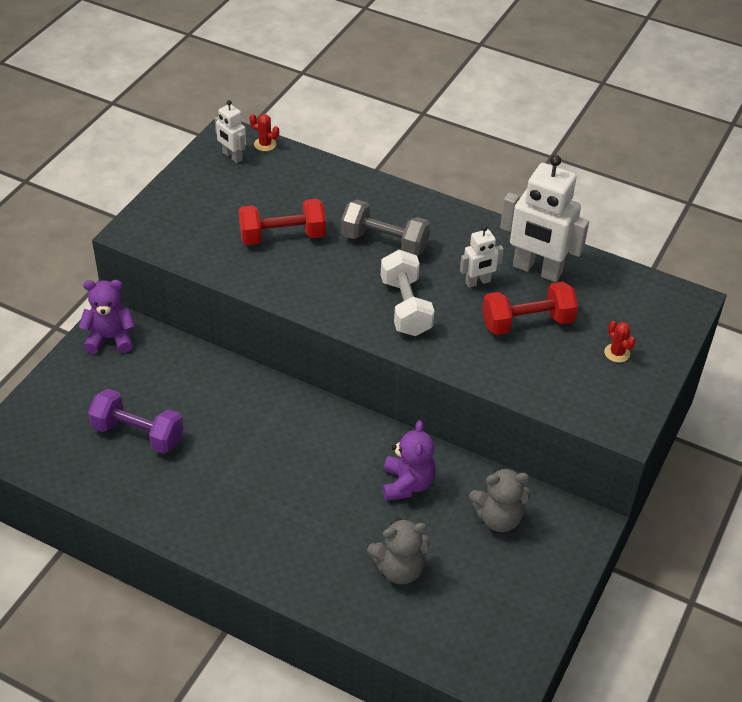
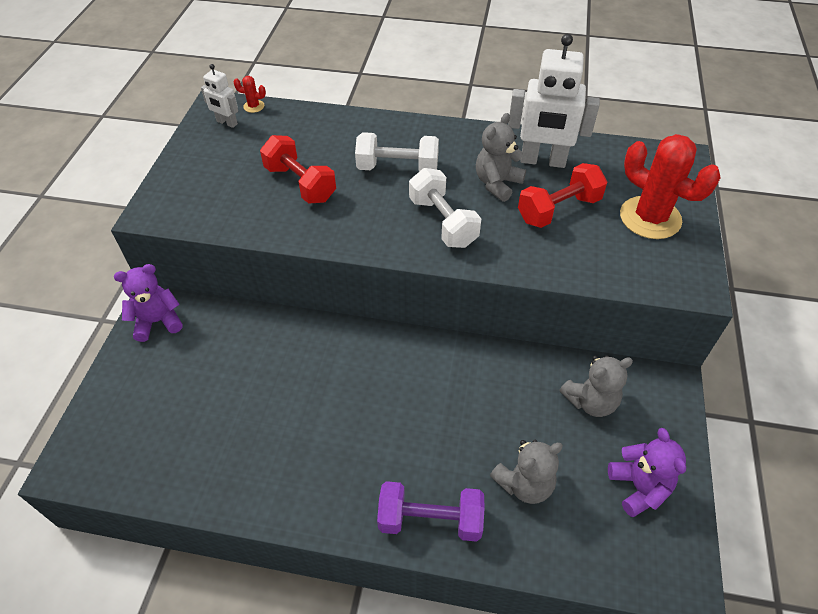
camera: 15 degrees left, 5 degrees up
purple dumbbell [88,389,183,454] -> purple dumbbell moved to [377,481,485,542]
red dumbbell [239,199,326,245] -> red dumbbell turned 75 degrees clockwise [260,135,336,204]
grey dumbbell [341,200,430,256] -> white dumbbell [355,132,439,171]
purple teddy bear [383,420,436,501] -> purple teddy bear moved to [608,428,686,517]
white robot [460,226,504,288] -> grey teddy bear [476,113,526,202]
red cactus [604,321,636,363] -> red cactus [620,134,720,239], size x2.46

